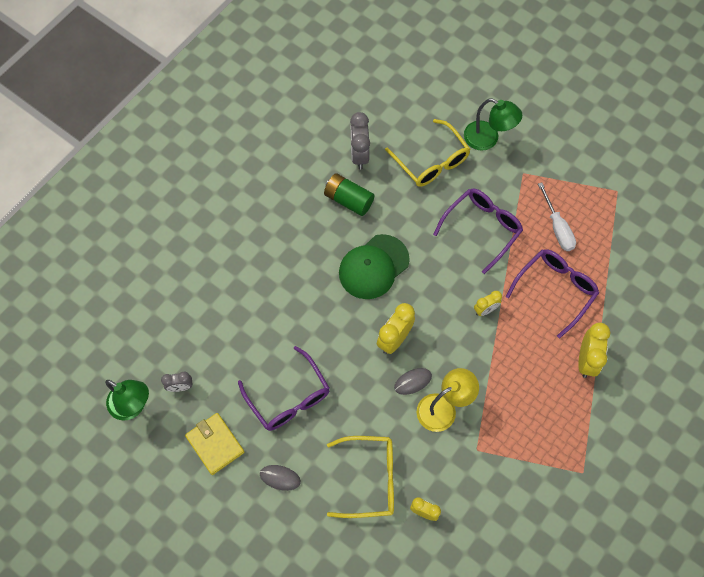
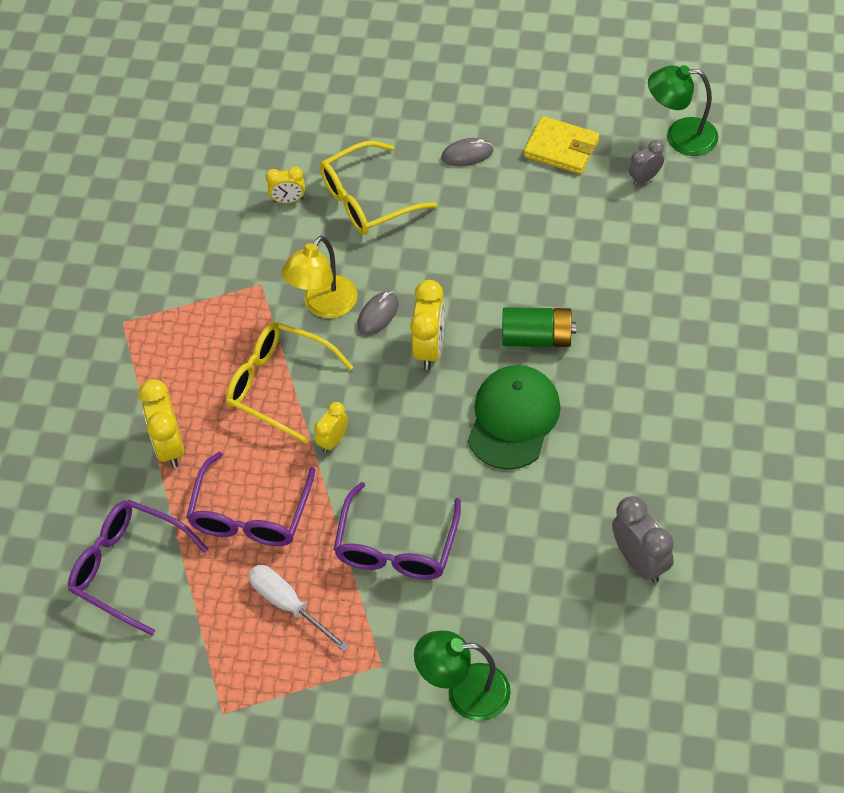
camera: 155 degrees right, 10 degrees down
purple glasses [238,346,330,431] -> purple glasses moved to [68,500,208,636]
green battery [324,173,375,216] -> green battery moved to [502,307,576,347]
yellow glasses [385,119,470,187] -> yellow glasses moved to [226,322,353,444]

